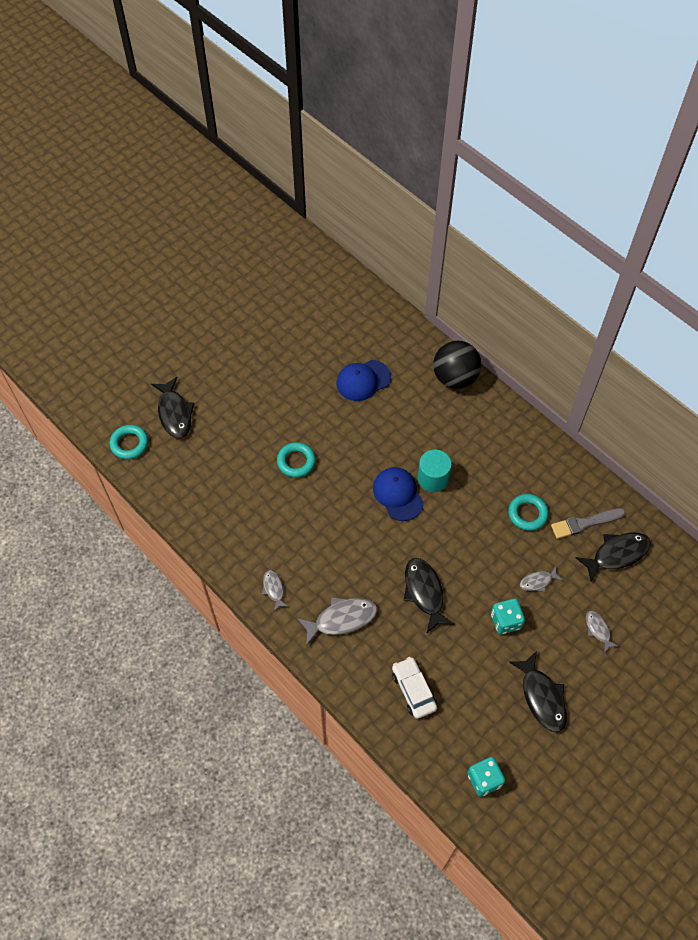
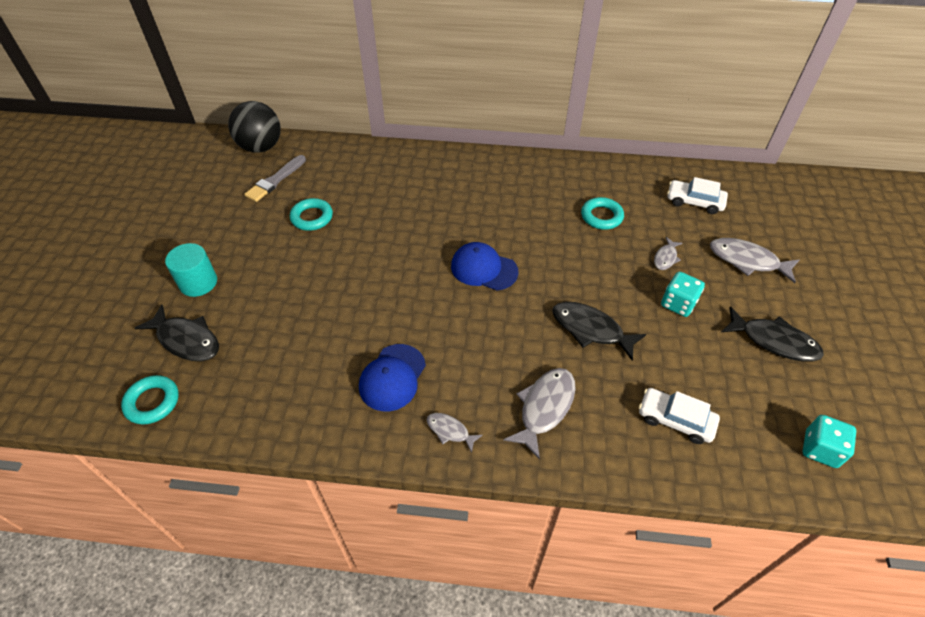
camera: 40 degrees left, 10 degrees down
turquoise ring [277,442,316,478] -> turquoise ring moved to [290,198,333,231]
blue cap [336,360,391,401] -> blue cap moved to [359,344,426,411]
turquoise cylinder [418,450,452,492] -> turquoise cylinder moved to [165,243,217,297]
black ball [433,341,481,389] -> black ball moved to [228,101,281,153]
grey brush [551,508,626,539] -> grey brush moved to [244,155,306,202]
black fish [575,532,651,582] -> white car [667,177,728,214]
grey fish [586,611,619,653] -> grey fish [710,238,799,283], size x1.81

